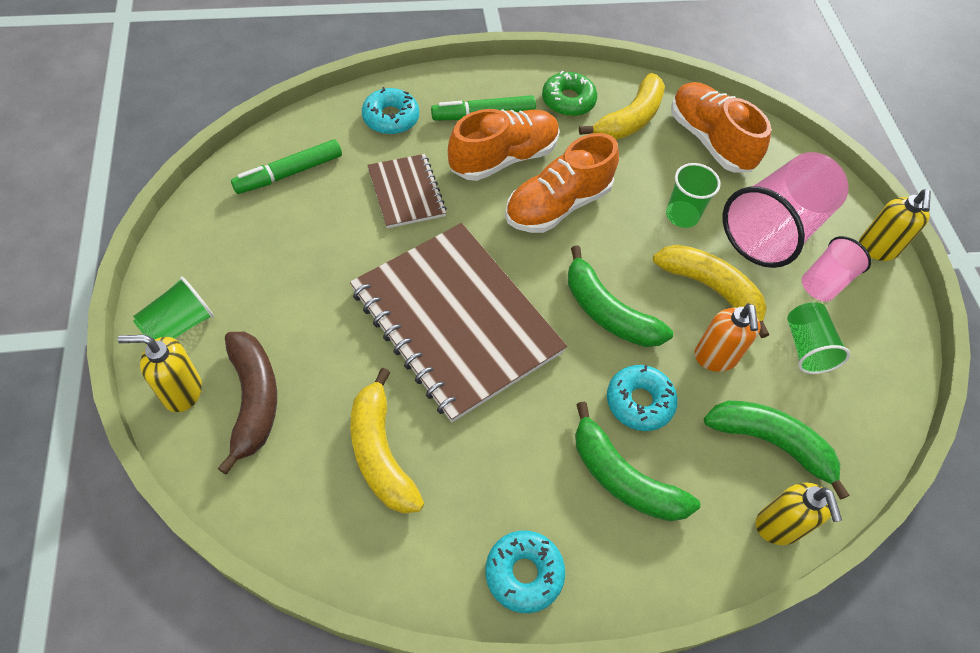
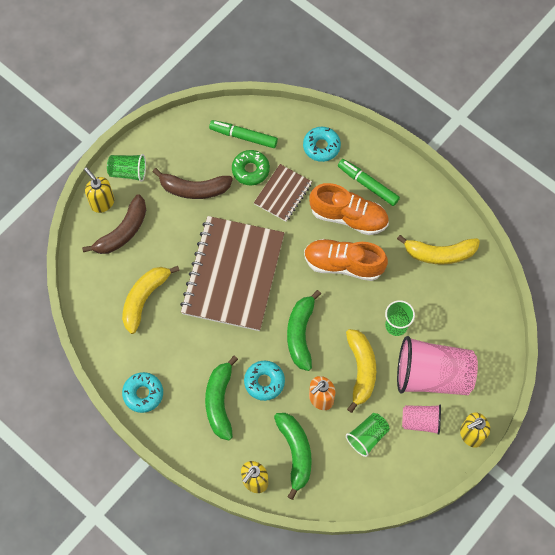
camera: 55 degrees right, 10 degrees up
green donut [542,71,597,116] -> green donut moved to [232,150,270,185]
orange shoe [671,82,771,172] -> none
none -> brown banana [152,168,233,199]

